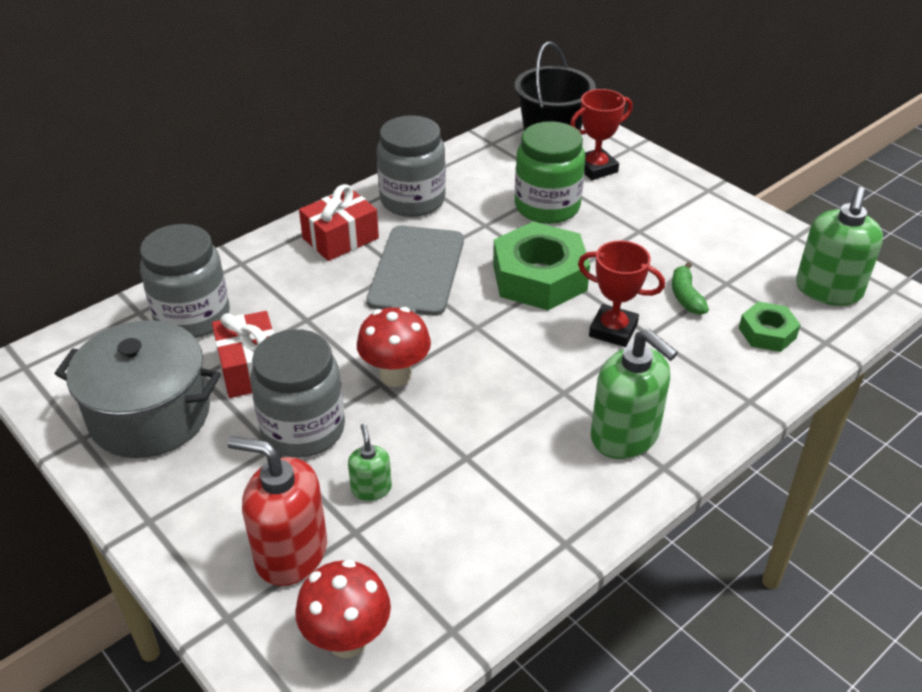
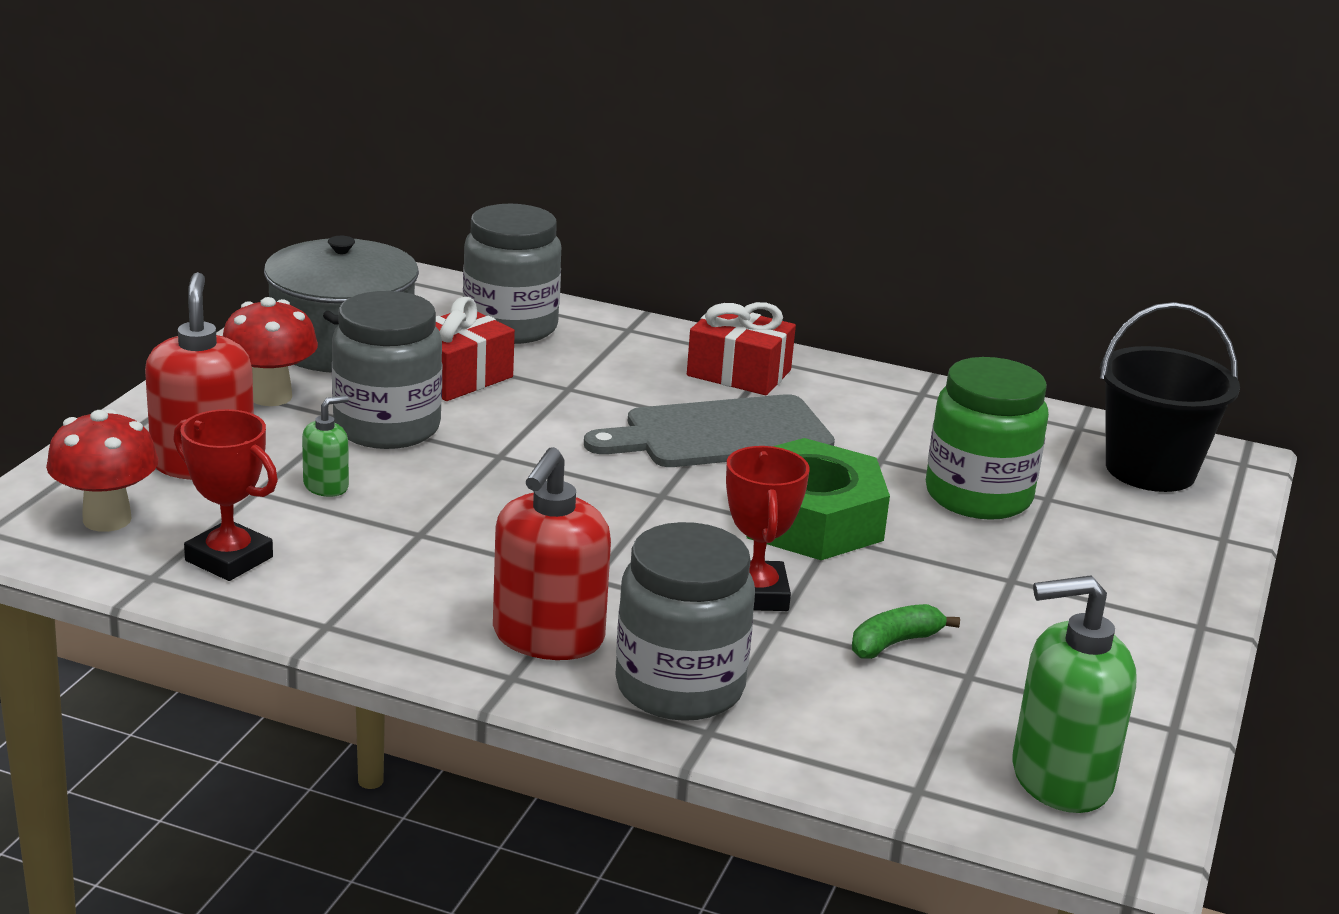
camera: 60 degrees right, 15 degrees down
red mushroom [357,307,431,387] -> red mushroom moved to [223,297,318,406]
grey jar [377,115,446,217] -> grey jar moved to [615,522,755,721]
red trophy [570,89,633,180] -> red trophy moved to [173,409,278,581]
green soap dispenser [591,329,678,459] -> red soap dispenser [493,447,611,660]
green nut [739,301,801,352] -> none

